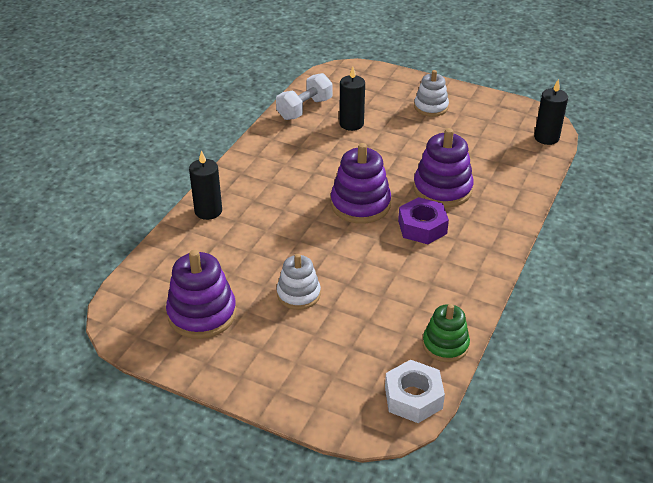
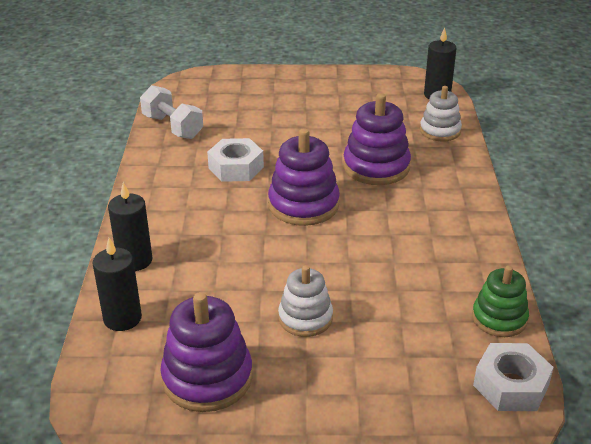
camera: 25 degrees left, 5 degrees down
white dumbbell [276,73,333,120] -> white dumbbell turned 60 degrees counterclockwise [140,85,203,139]
black candle [339,67,365,131] -> black candle moved to [93,238,142,331]
purple nut [398,197,449,244] -> none
white stacking toy [414,70,449,117] -> white stacking toy moved to [420,86,462,141]
none -> white nut [207,138,264,182]

